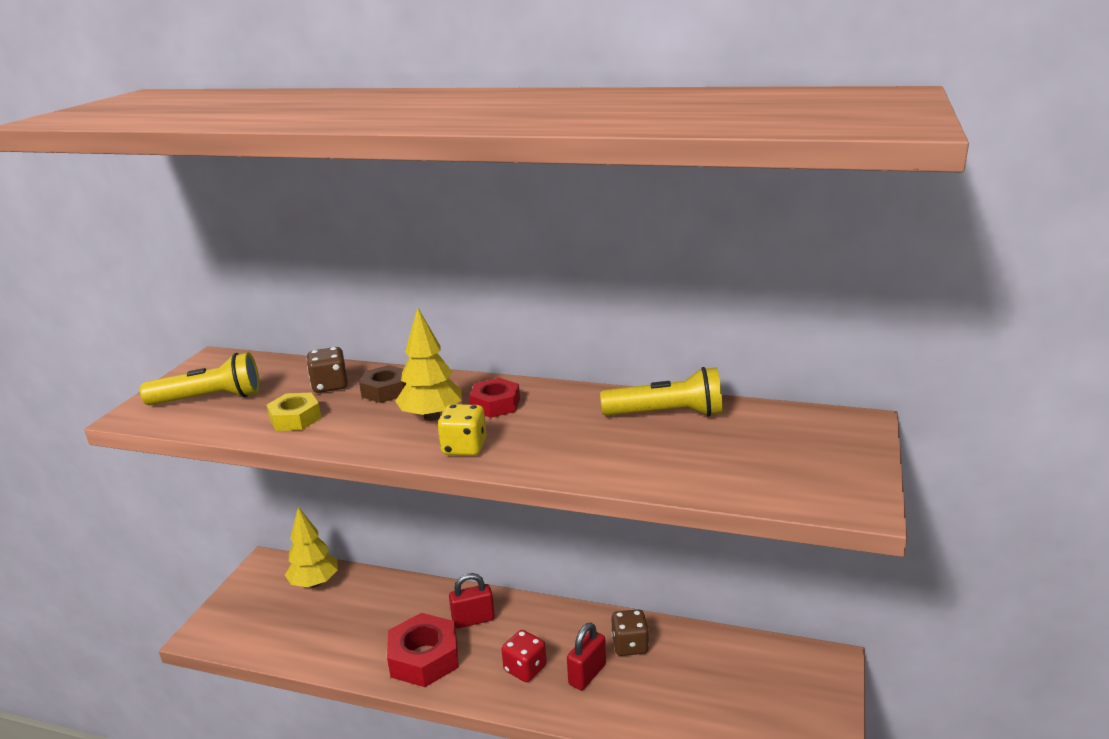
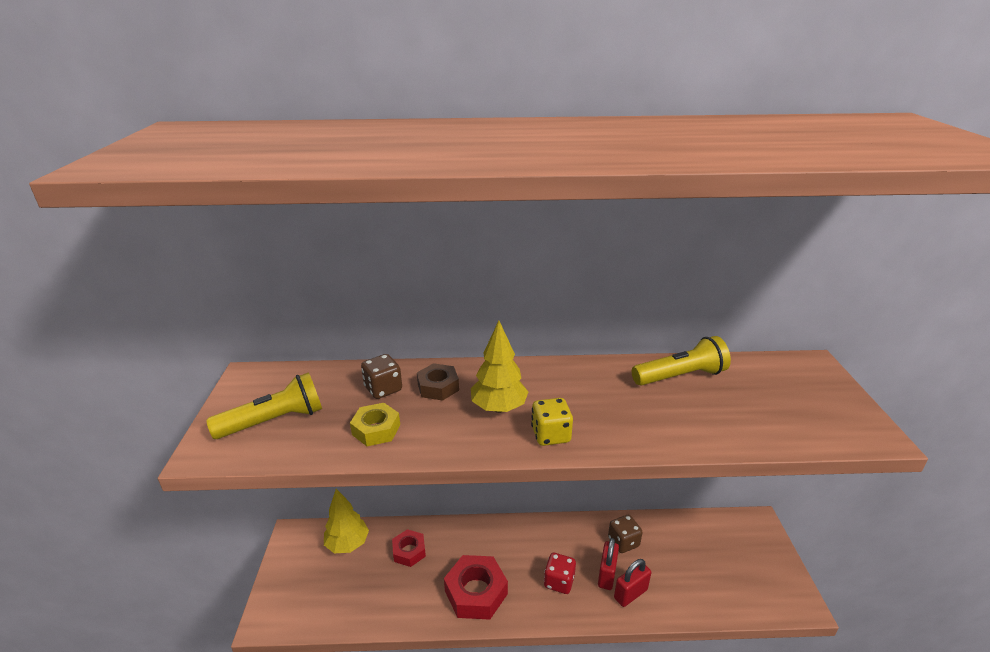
camera: 20 degrees left, 5 degrees up
red padlock [449,573,495,629] -> red padlock moved to [614,559,651,607]
red nut [469,378,520,418] -> red nut moved to [392,529,426,567]

